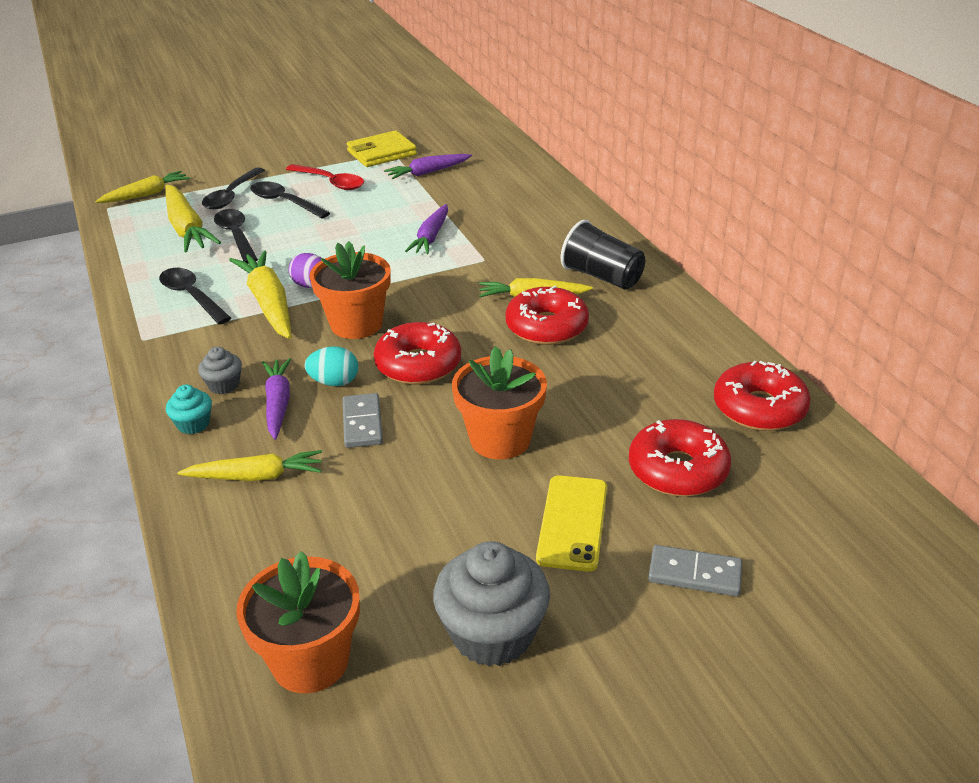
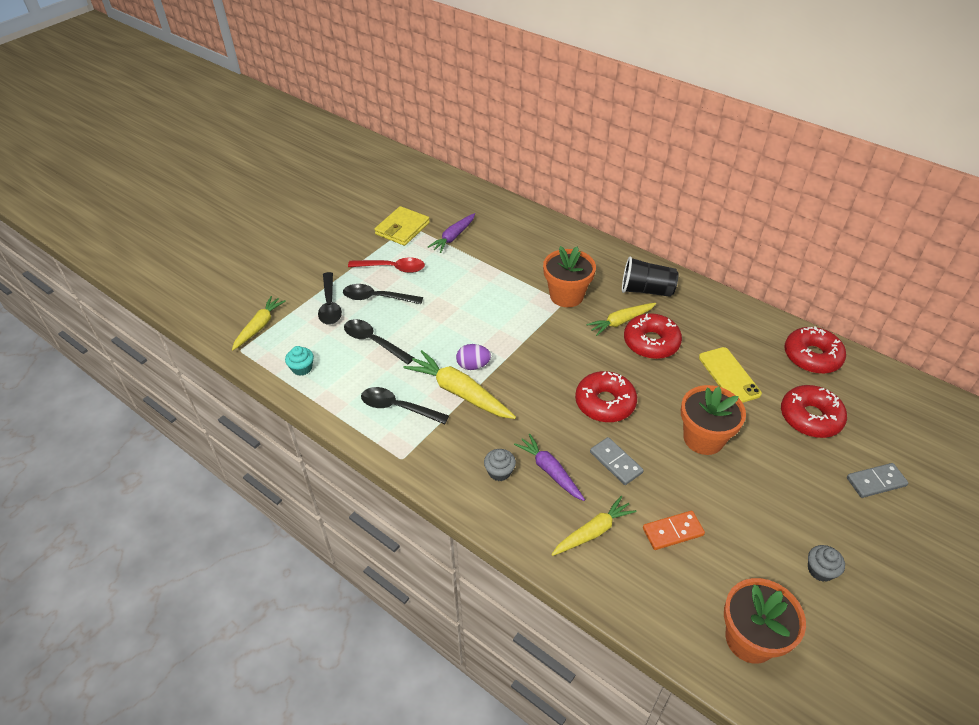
camera: 30 degrees left, 10 degrees up
yellow carrot [165,185,221,252] -> none
turquoise cupcake [166,385,212,434] -> turquoise cupcake moved to [285,346,314,376]
turquoise egg [305,346,358,386] -> none
orange flower pot [310,241,391,339] -> orange flower pot moved to [543,246,596,307]
purple carrot [405,204,448,254] -> none
grey cupcake [433,541,550,666] -> grey cupcake [808,545,845,582], size x0.50
yellow phone [536,475,607,572] -> yellow phone moved to [699,347,762,403]
none -> orange domino [643,511,705,550]

